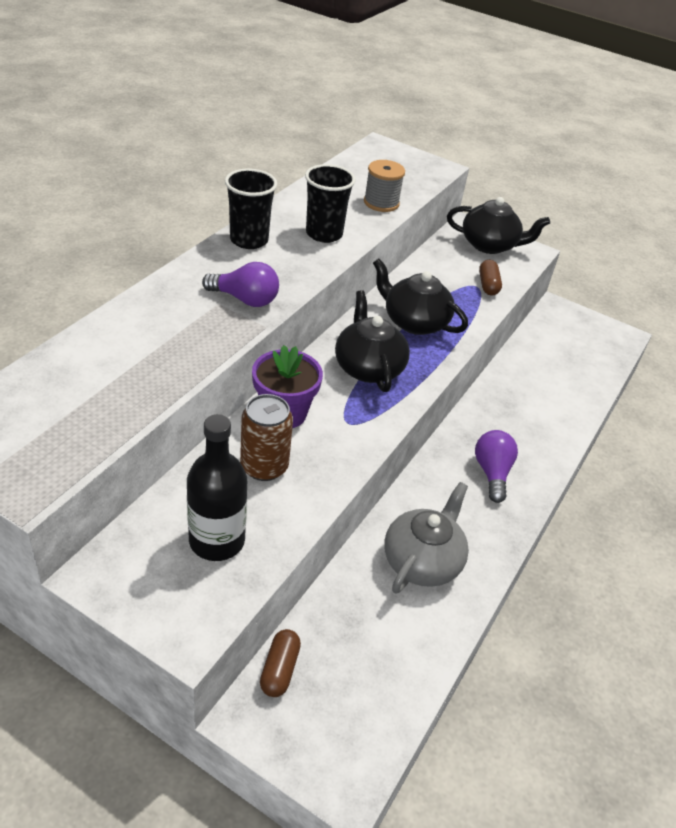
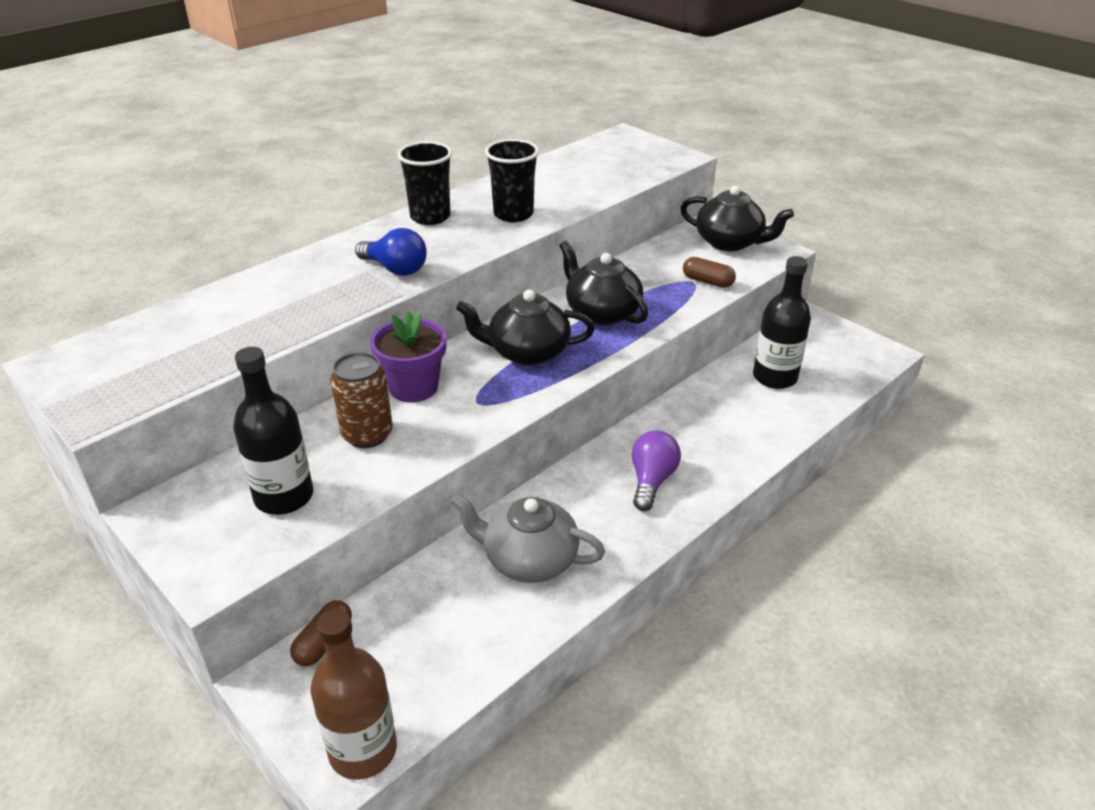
camera: 20 degrees right, 5 degrees down
purple light bulb [202,262,279,307] -> blue light bulb [355,228,427,276]
black teapot [335,290,410,392] -> black teapot turned 90 degrees counterclockwise [456,290,595,366]
grey spool [364,160,405,212] -> none
grey teapot [384,482,469,594] -> grey teapot turned 120 degrees counterclockwise [451,494,605,583]
brown capsule [479,260,502,295] -> brown capsule turned 75 degrees counterclockwise [683,257,736,288]
none -> brown bottle [310,609,397,780]
none -> black bottle [753,256,811,389]

